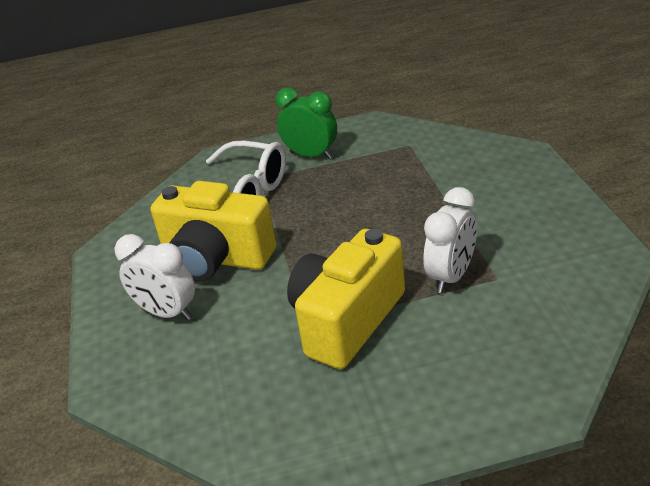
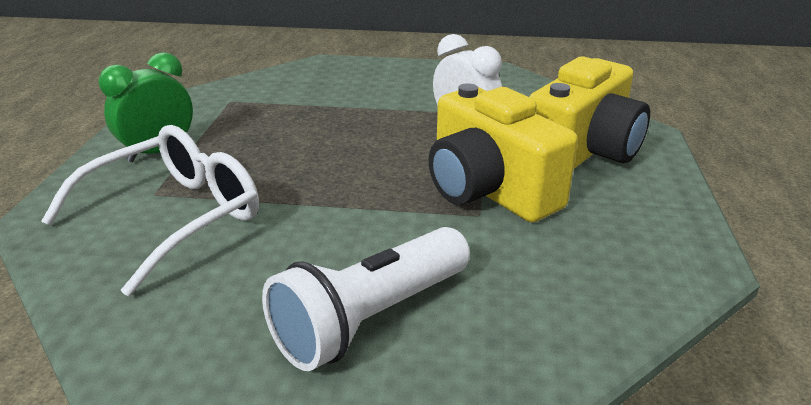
camera: 75 degrees left, 5 degrees down
white clock [114,234,195,320] -> white flashlight [262,227,470,371]
yellow camera [151,181,276,281] -> yellow camera moved to [529,57,650,170]

